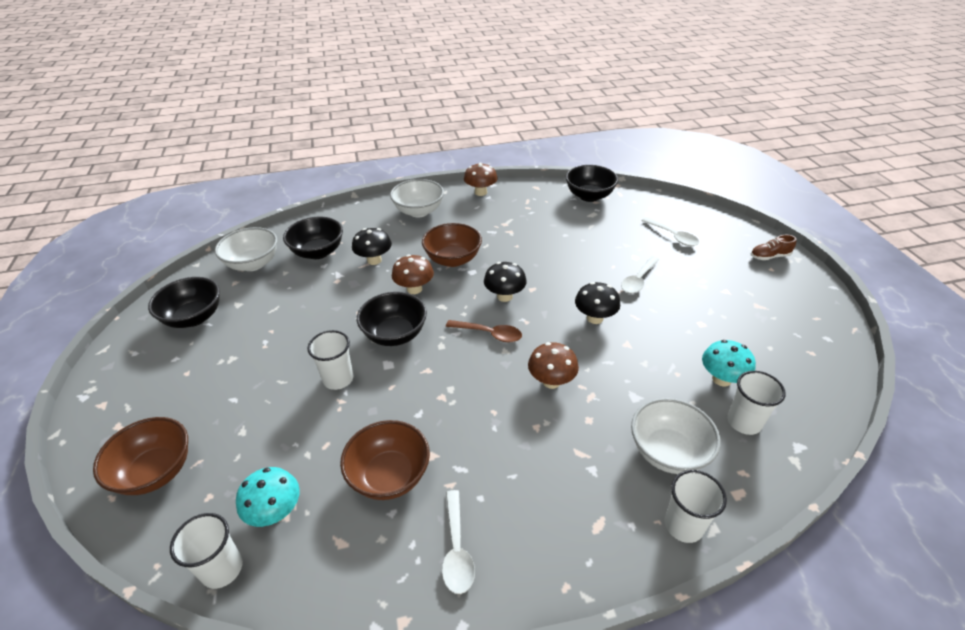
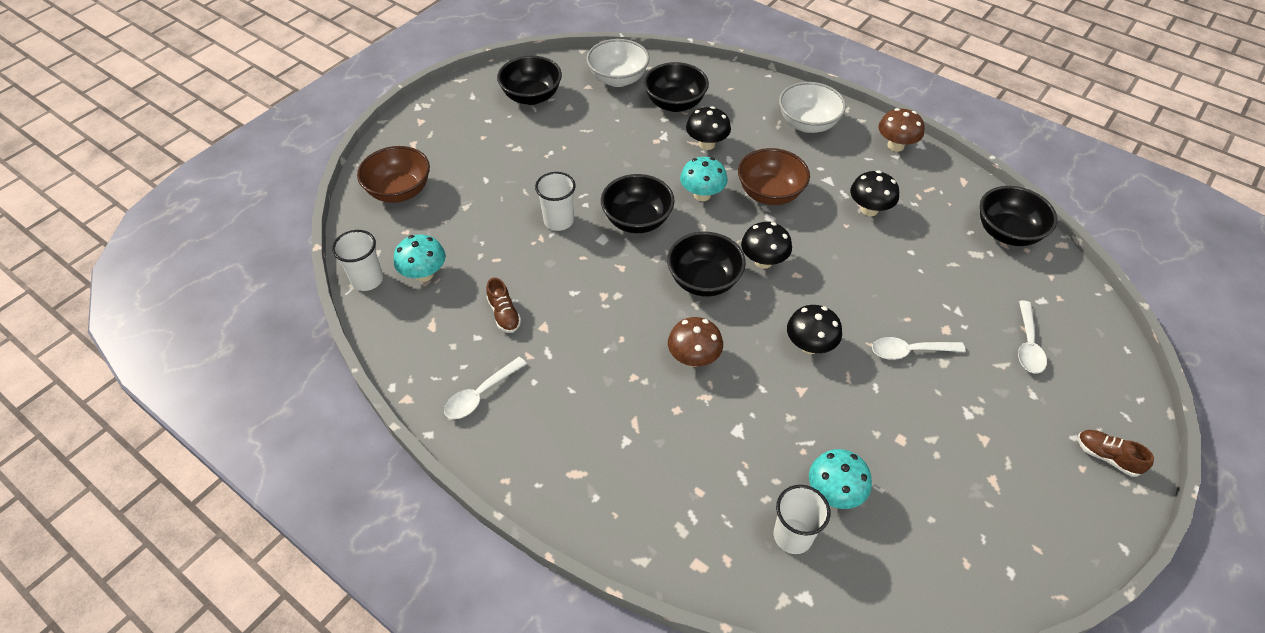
camera: 50 degrees right, 10 degrees up
brown bowl [340,420,430,500] -> brown shoe [486,278,521,333]
brown mushroom [392,255,434,294] -> turquoise mushroom [680,157,728,201]
brown spoon [446,320,522,342] -> black bowl [667,232,746,297]
white bowl [631,398,721,474] -> none
white cup [665,470,727,543] -> none
none -> black mushroom [850,170,899,216]

